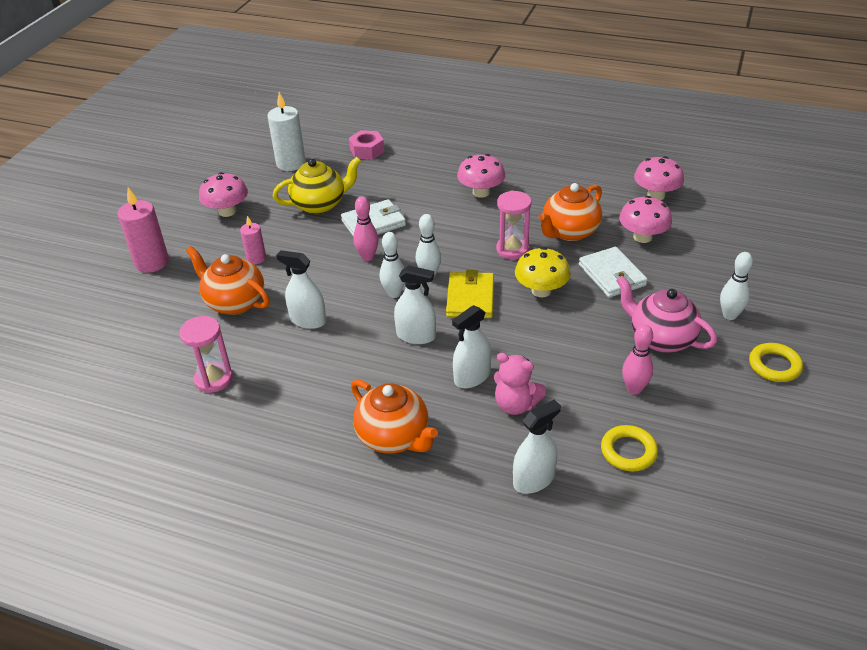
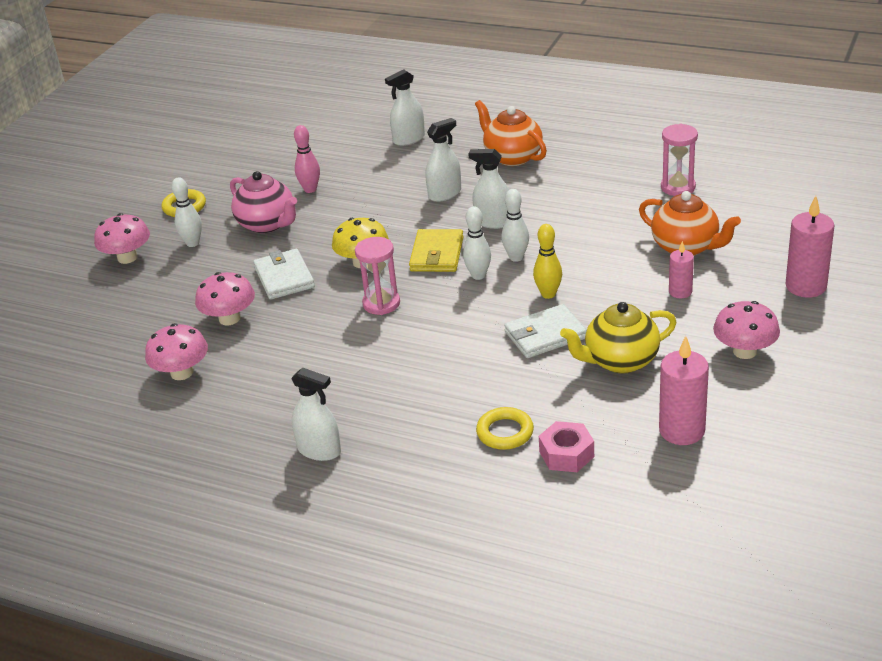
camera: 175 degrees left, 5 degrees down
white candle [267,92,306,171] -> pink candle [659,336,709,445]
white spray bottle [276,250,326,329] -> white spray bottle moved to [291,368,341,461]
pink bowling pin [353,196,379,261] -> yellow bowling pin [533,224,562,299]
pink mushroom [457,154,505,198] -> pink mushroom moved to [94,213,150,264]
pink teddy bear [494,353,546,415] -> none
orange teapot [538,183,602,241] -> none
yellow ring [601,425,658,472] -> yellow ring moved to [476,407,534,450]

